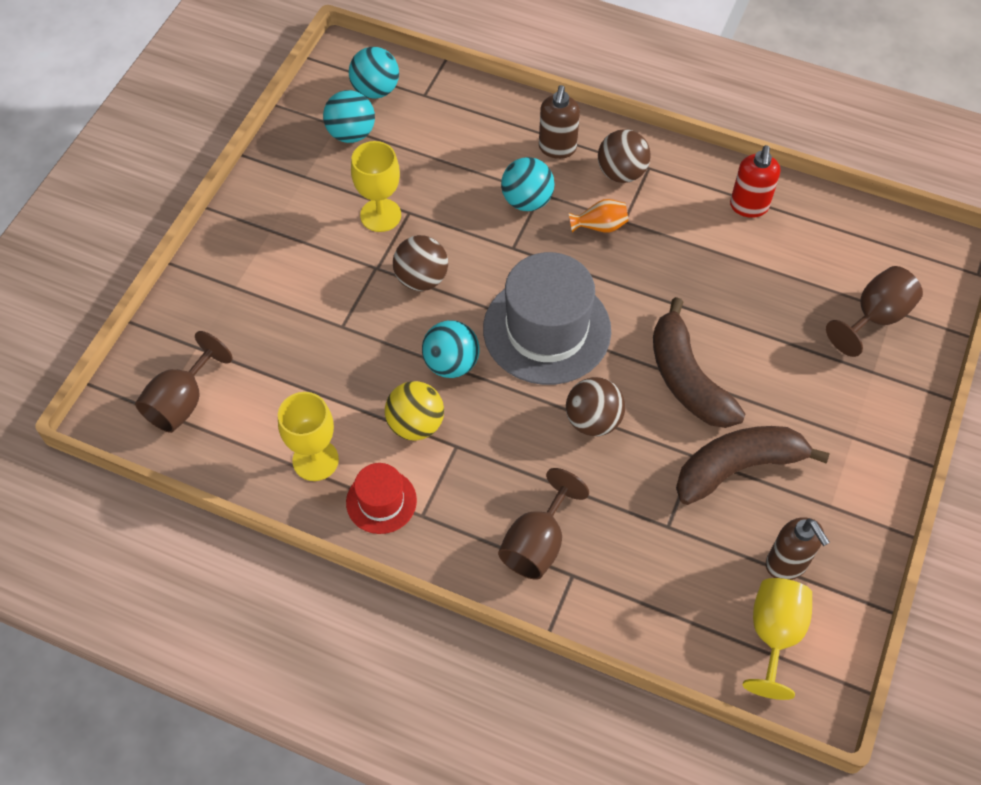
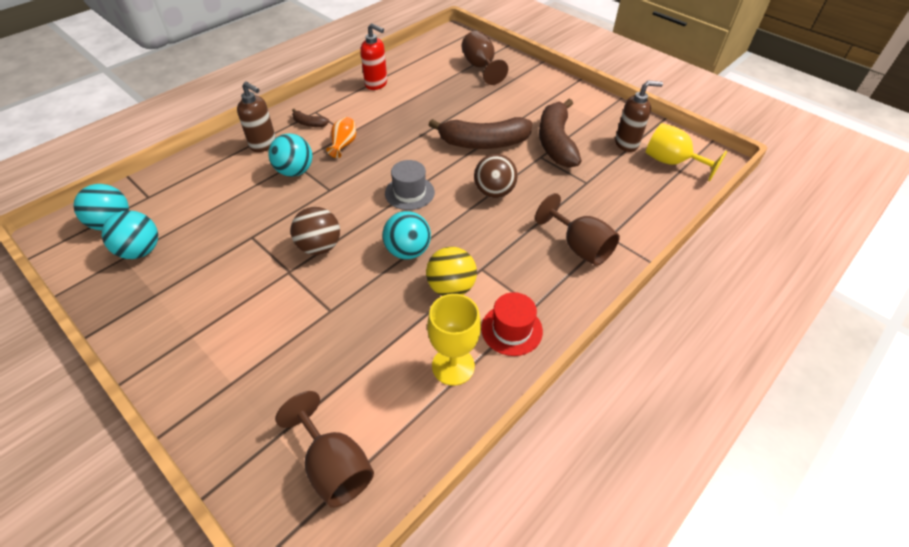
camera: 70 degrees left, 10 degrees down
yellow goblet [351,141,401,232] -> none
grey hat [483,252,611,385] -> grey hat [385,160,435,210], size x0.51
brown ball [598,129,651,183] -> brown banana [292,109,329,127]

